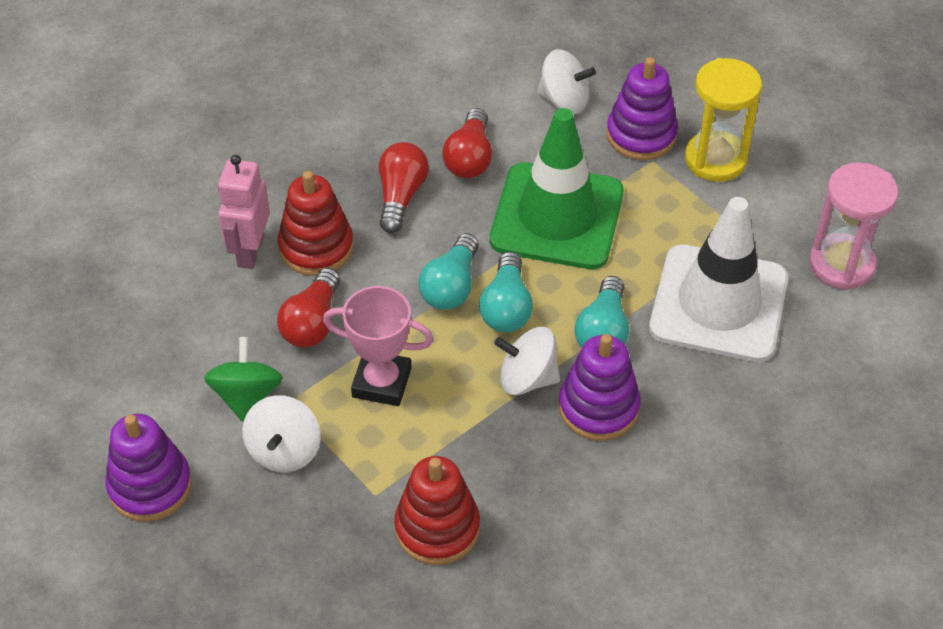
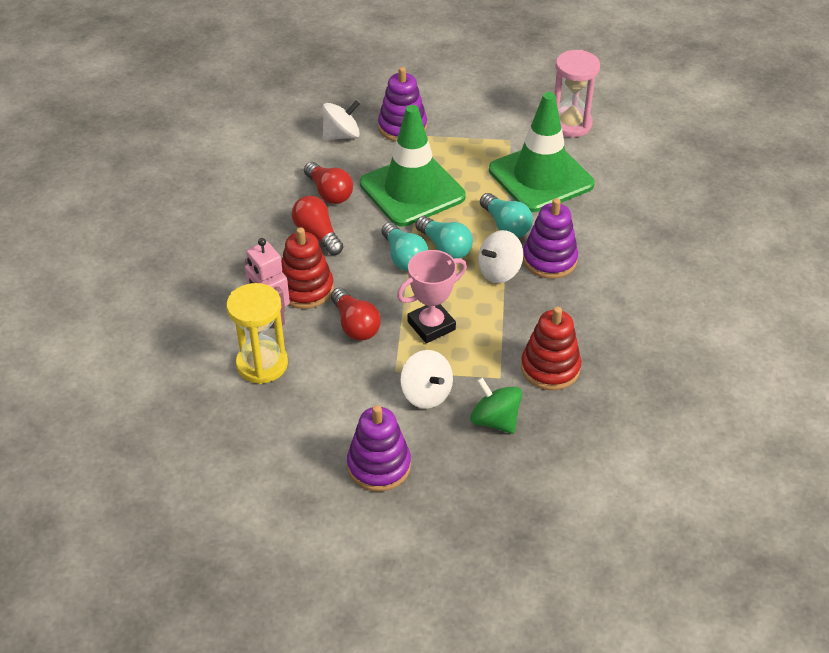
camera: 45 degrees left, 5 degrees down
green spinning top [204,337,283,422] -> green spinning top moved to [470,377,522,434]
white traffic cone [649,197,788,362] -> green traffic cone [489,92,595,212]
yellow hourglass [685,58,762,182] -> yellow hourglass moved to [226,283,288,384]

